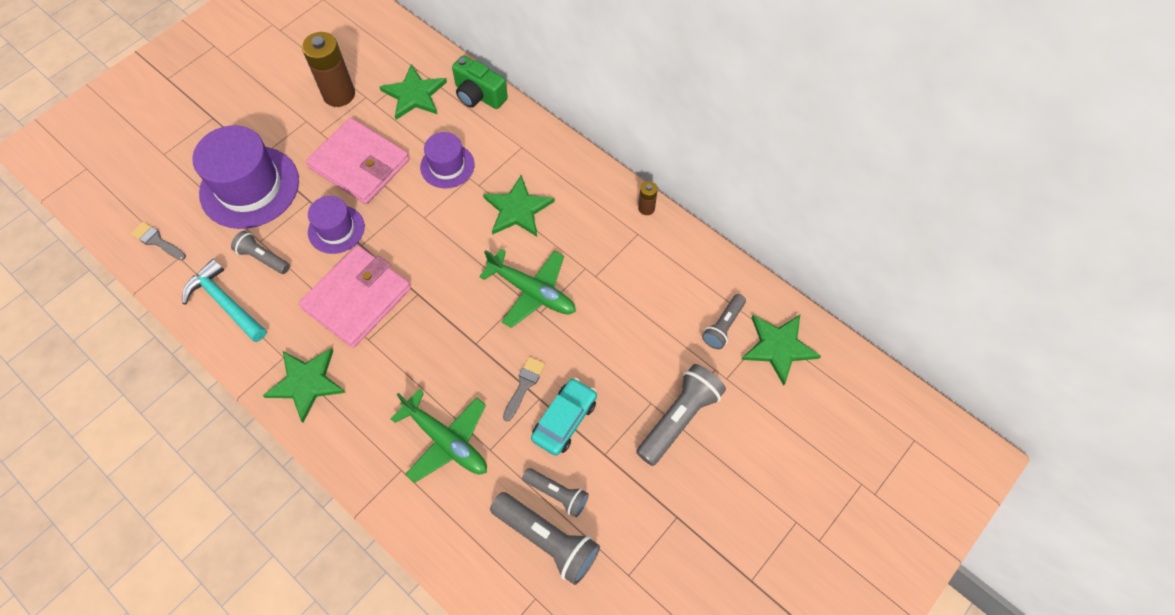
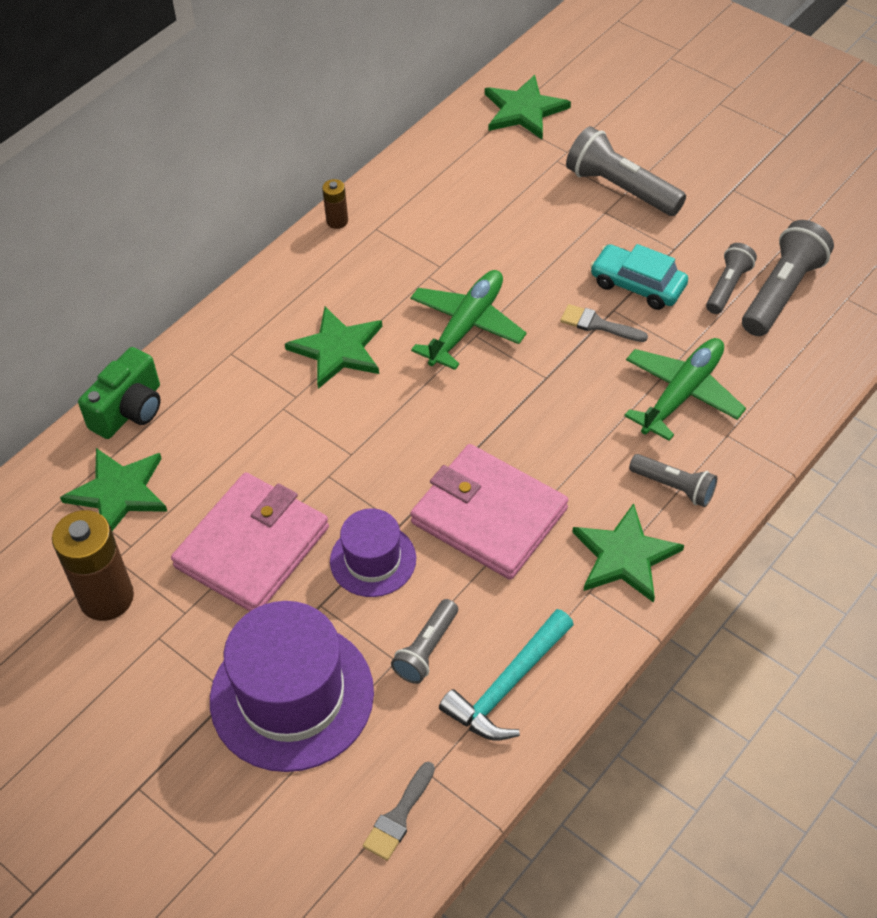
camera: 90 degrees left, 10 degrees down
purple hat [420,132,475,189] -> none
grey flashlight [702,294,746,349] -> grey flashlight moved to [629,454,717,507]

